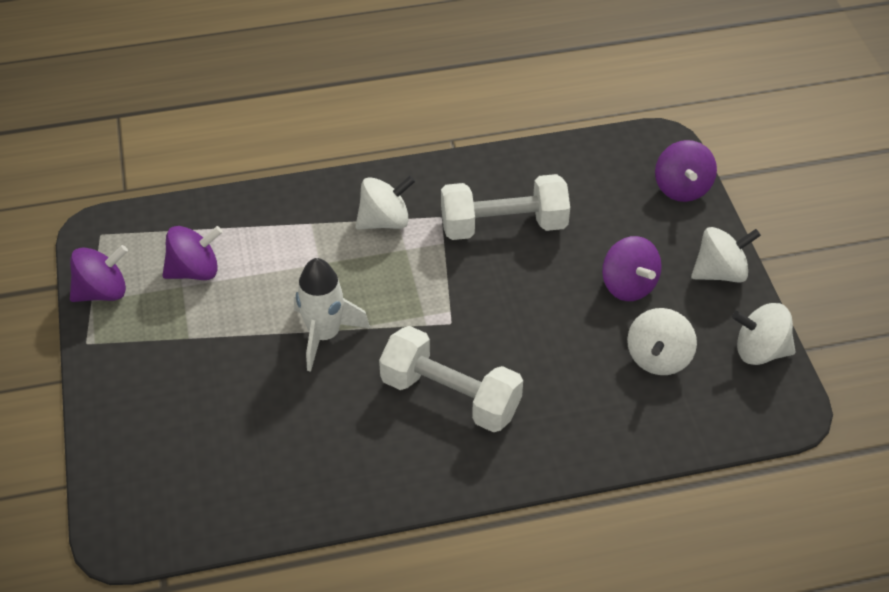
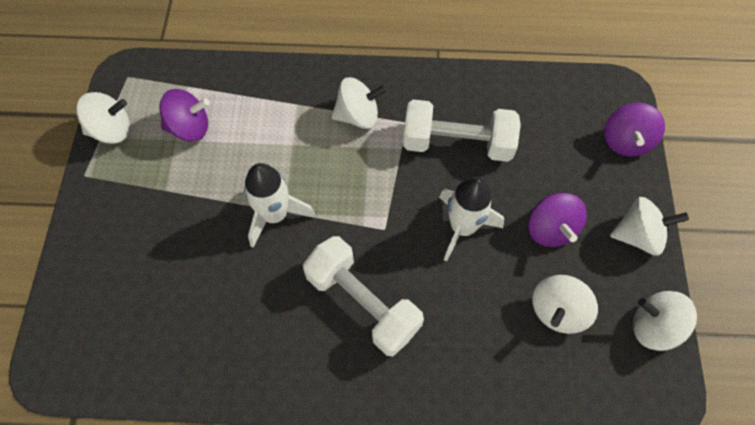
camera: 15 degrees right, 15 degrees up
purple spinning top [70,245,128,302] -> white spinning top [76,92,130,144]
none -> white rocket [439,177,504,262]

